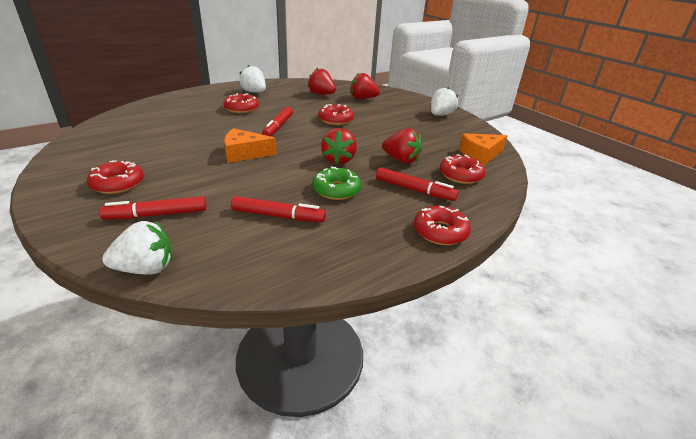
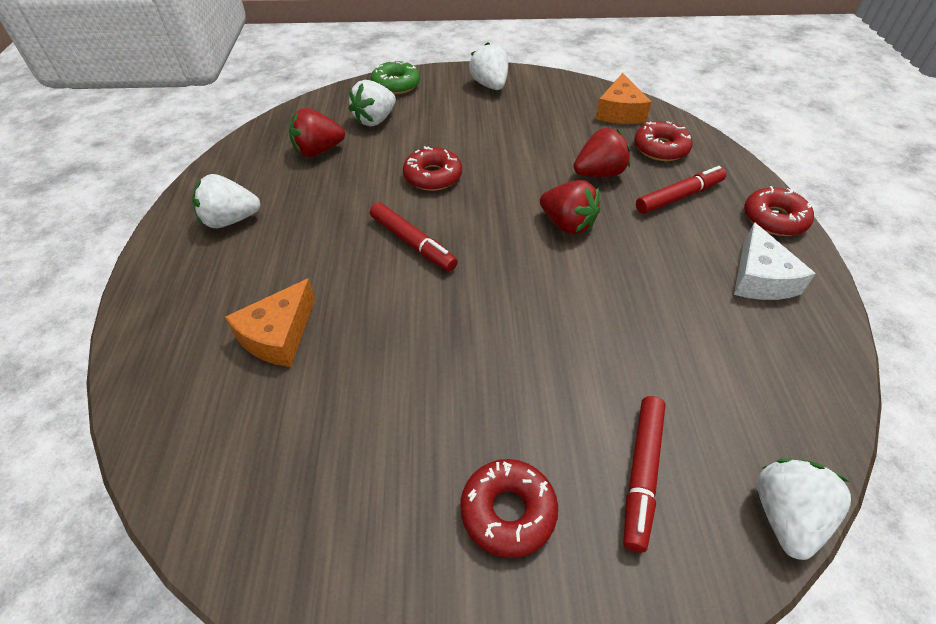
camera: 55 degrees left, 15 degrees up
red donut [223,93,259,113] -> none
orange cheese [224,128,277,163] -> orange cheese moved to [225,278,315,367]
red marker [231,196,326,222] -> none
green donut [312,166,361,200] -> green donut moved to [371,61,420,94]
red strawberry [351,73,380,99] -> white strawberry [349,80,396,127]
none -> white cheese [734,222,816,300]

